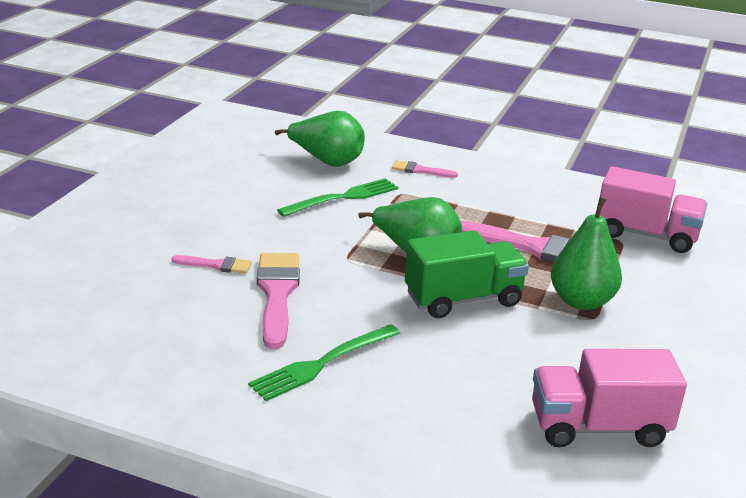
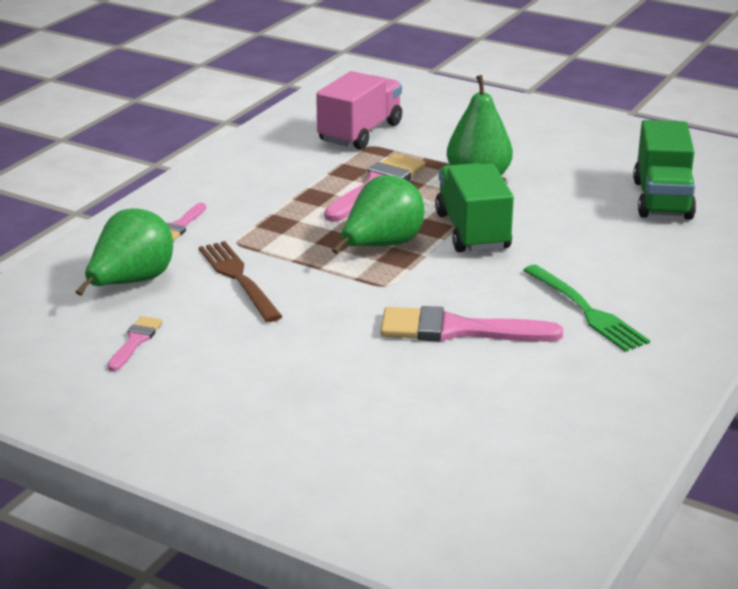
camera: 80 degrees left, 0 degrees up
pink brush [172,255,251,274] -> pink brush moved to [108,316,163,371]
green fork [277,178,399,217] -> brown fork [199,241,283,322]
pink truck [532,349,687,447] -> green truck [633,120,696,220]

